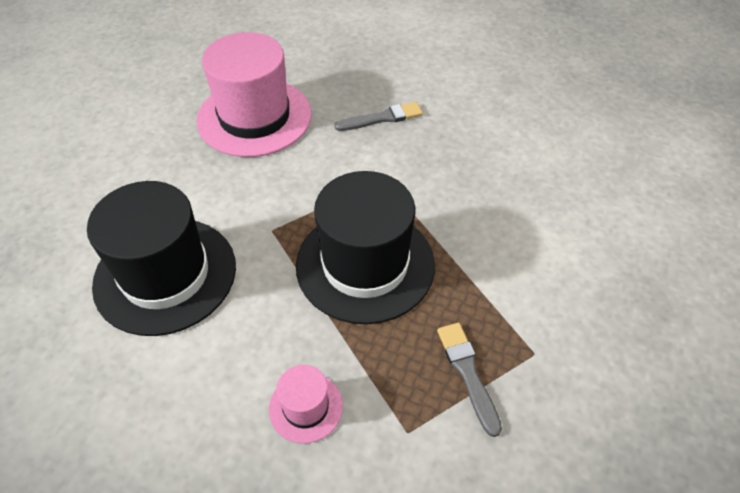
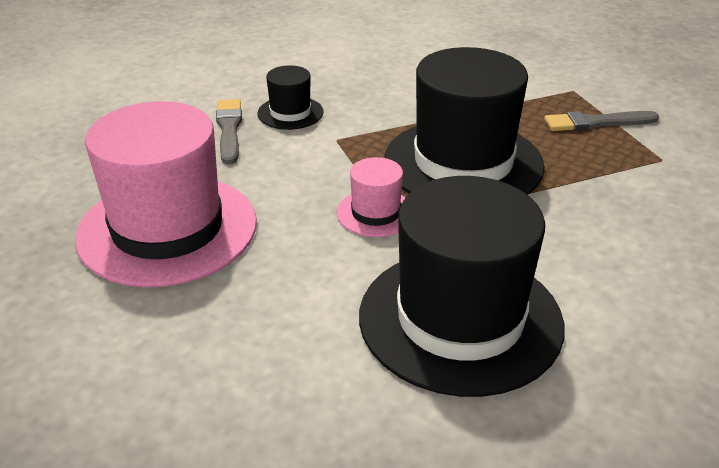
camera: 80 degrees left, 15 degrees down
pink hat [269,365,343,444] -> pink hat moved to [337,157,405,237]
none -> black hat [257,65,323,130]

